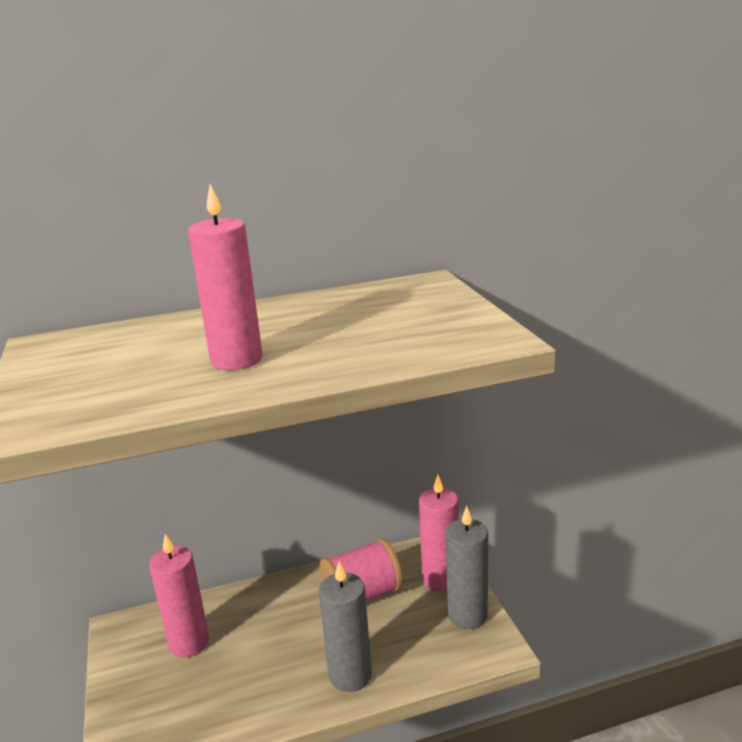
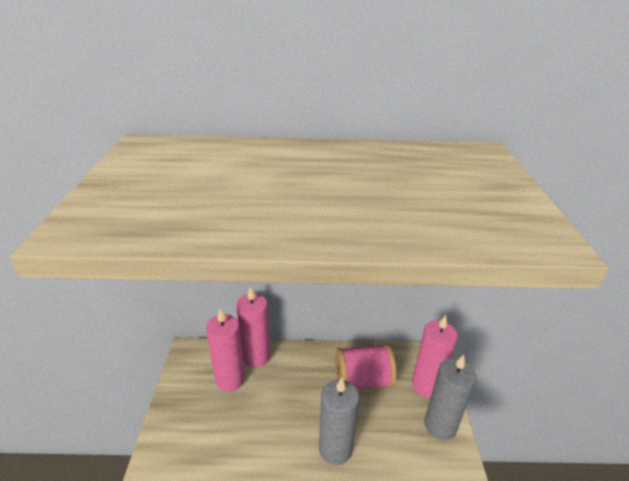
camera: 15 degrees right, 10 degrees up
pink candle [188,184,263,370] -> pink candle moved to [236,286,270,368]

